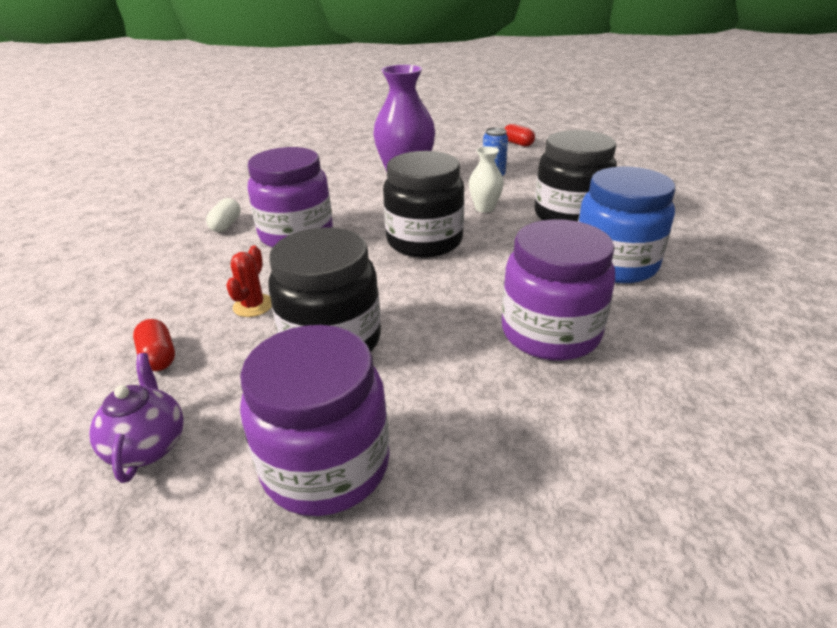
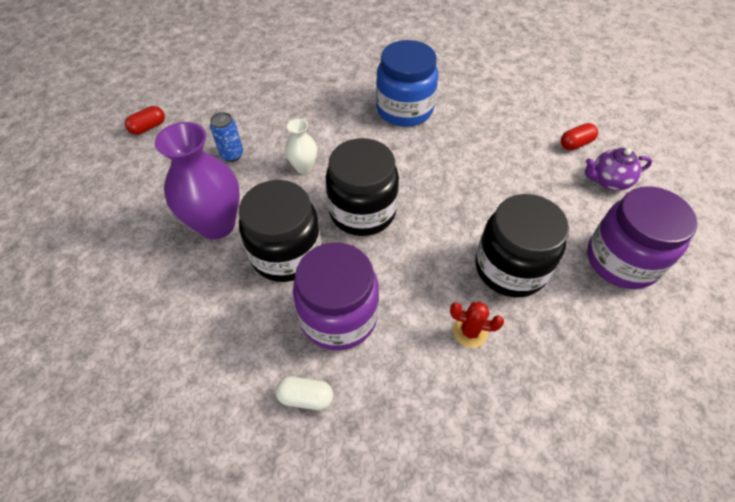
camera: 90 degrees left, 20 degrees up
purple teapot [89,353,184,483] -> purple teapot moved to [585,148,652,190]
red capsule [133,319,175,371] -> red capsule moved to [561,123,598,150]
purple jar [502,219,615,361] -> none
black jar [534,130,617,221] -> black jar moved to [239,180,321,282]

